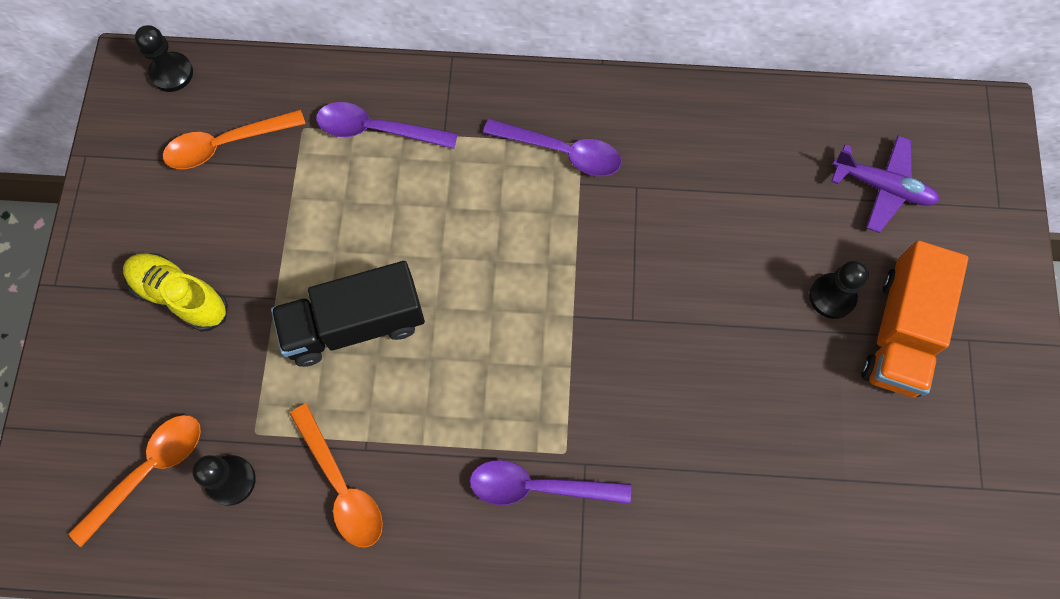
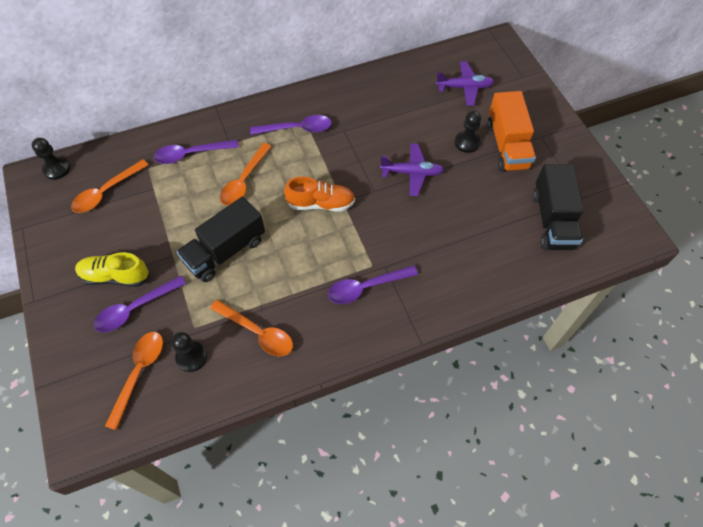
camera: 25 degrees left, 10 degrees down
none -> purple spoon [94,276,186,332]
none -> orange spoon [220,143,272,206]
none -> orange shoe [284,177,355,212]
none -> purple plane [380,143,444,196]
none -> black truck [533,164,583,250]

